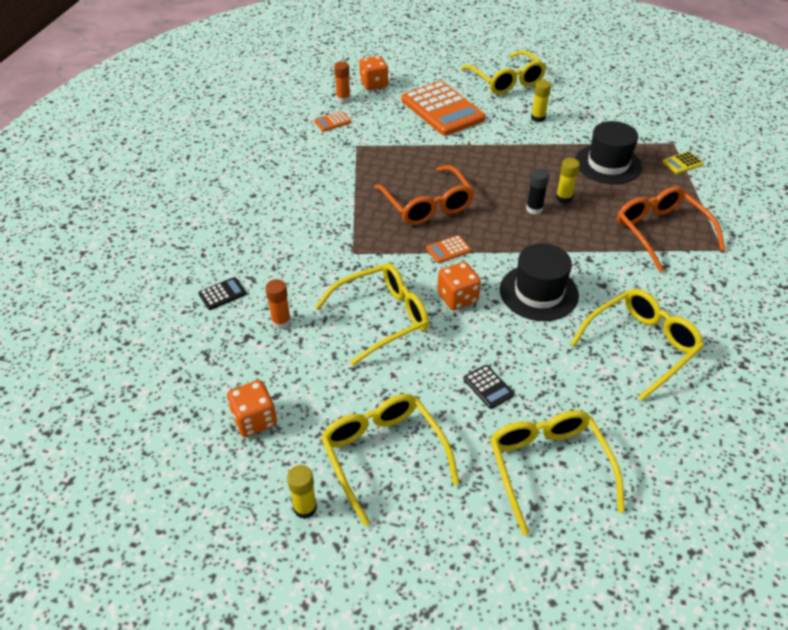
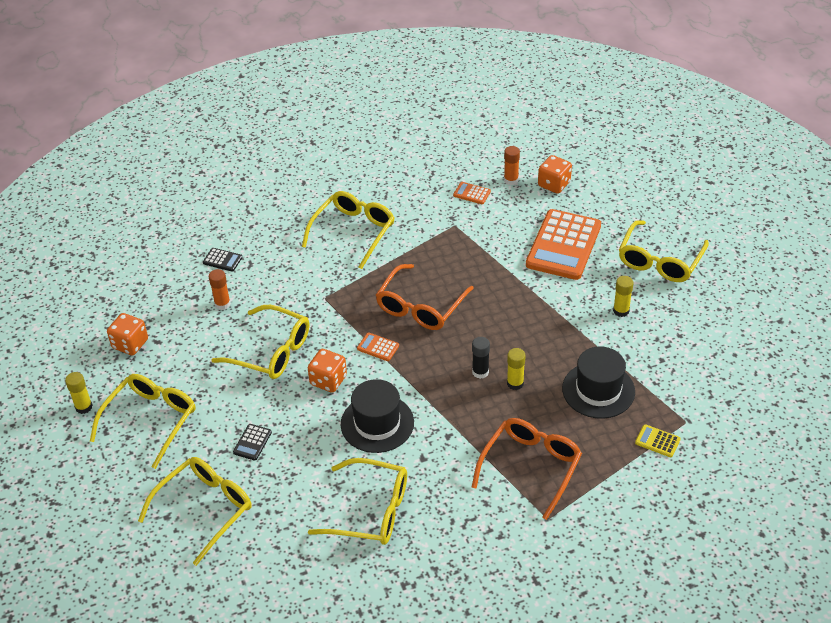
camera: 55 degrees right, 0 degrees up
none -> yellow glasses [302,191,395,269]

